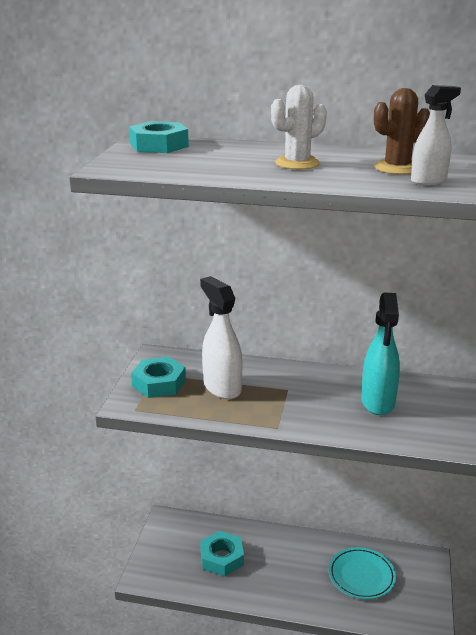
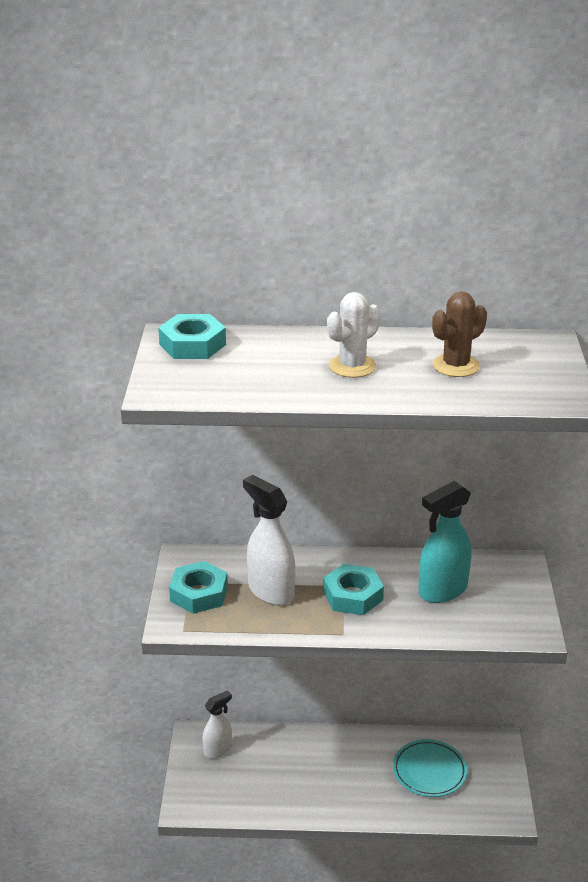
camera: 10 degrees left, 5 degrees up
turquoise nut [200,531,244,576] -> turquoise nut moved to [323,564,384,615]
turquoise spray bottle [361,292,400,415] -> turquoise spray bottle turned 60 degrees clockwise [418,481,472,603]
white spray bottle [411,85,461,185] -> white spray bottle moved to [202,690,232,759]

